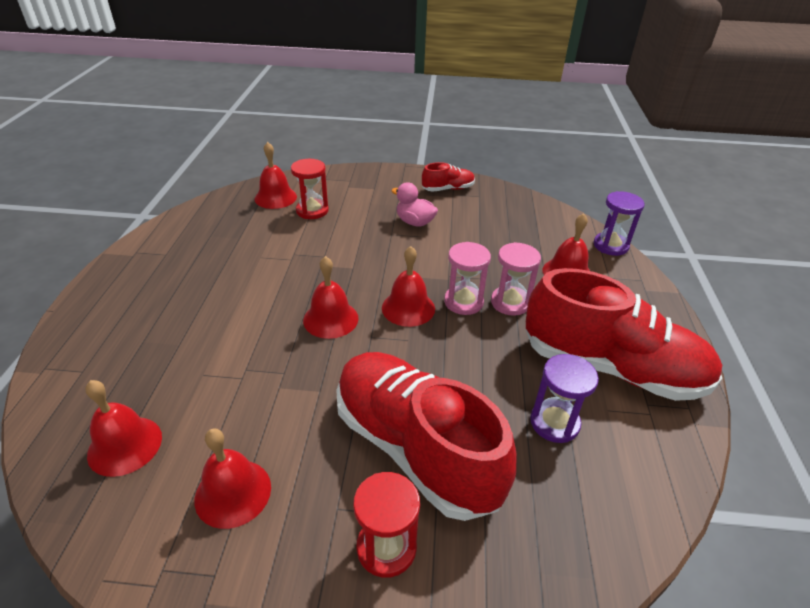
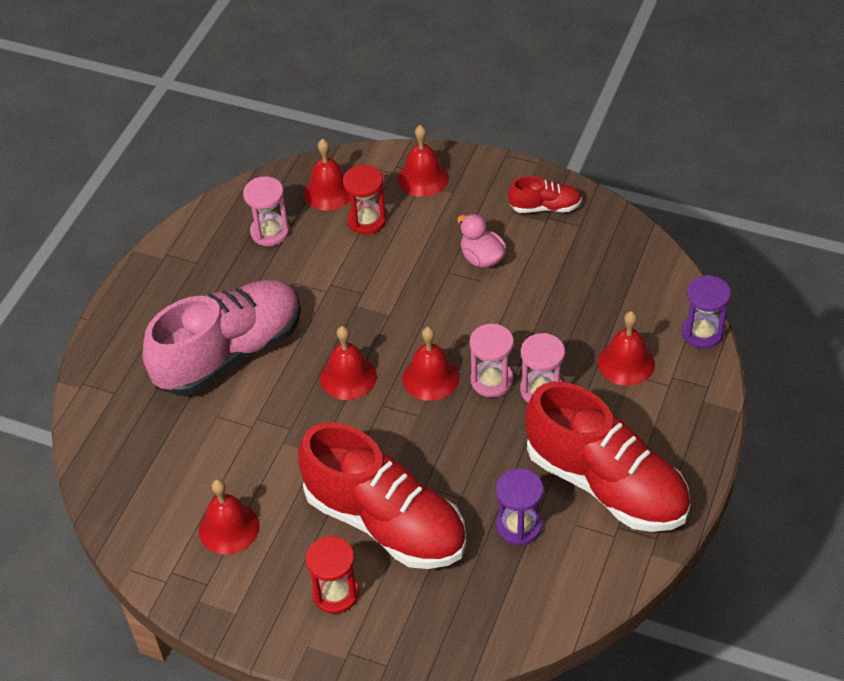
camera: 20 degrees right, 10 degrees up
red bell [86,380,162,477] -> red bell moved to [398,125,449,197]
red shoe [336,352,516,521] -> red shoe turned 150 degrees clockwise [298,423,466,569]
none -> pink shoe [142,280,301,396]
none -> pink hourglass [243,176,290,246]

